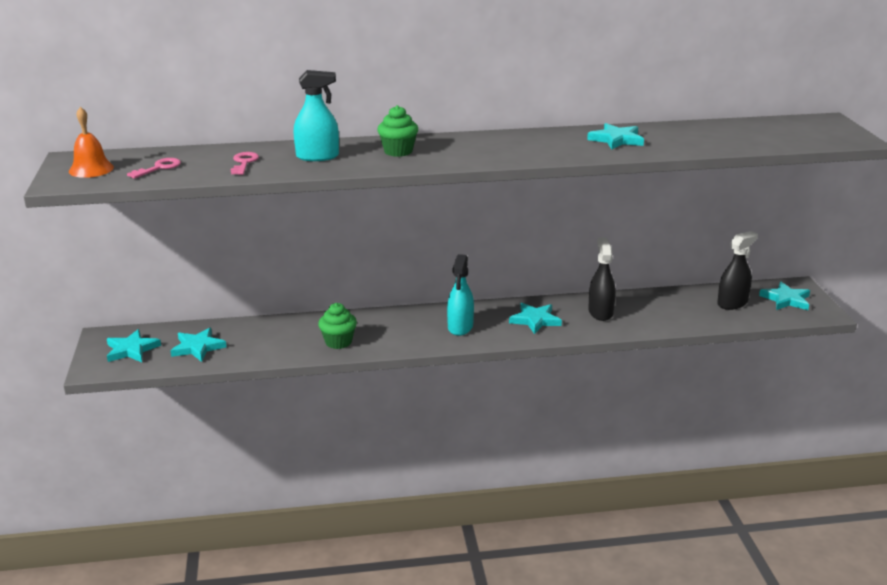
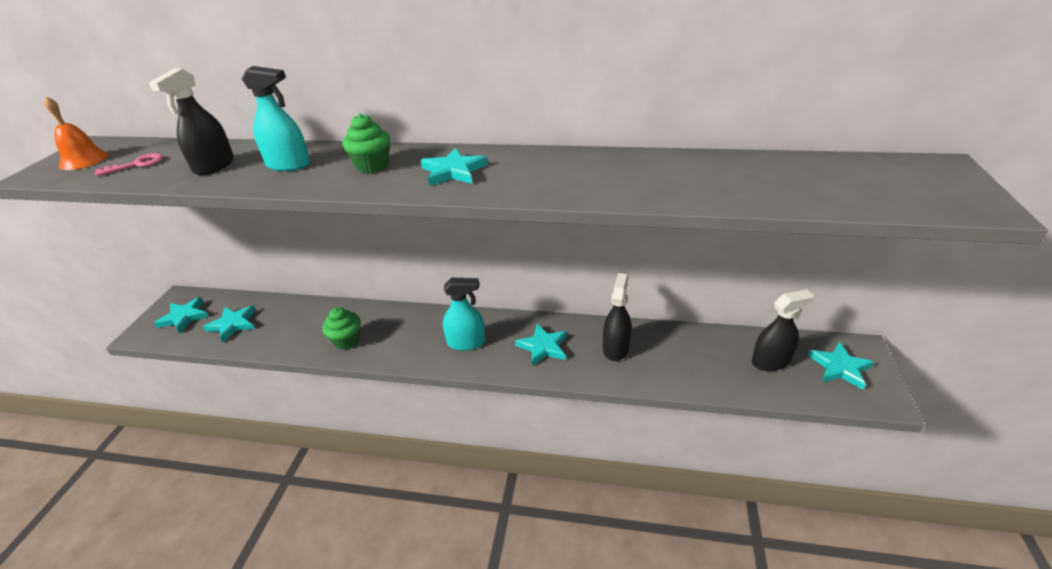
camera: 20 degrees right, 10 degrees up
pink key [231,152,259,175] -> black spray bottle [149,68,234,175]
turquoise spray bottle [447,254,474,336] -> turquoise spray bottle turned 120 degrees counterclockwise [443,277,485,350]
turquoise star [587,123,644,150] -> turquoise star moved to [421,148,488,186]

